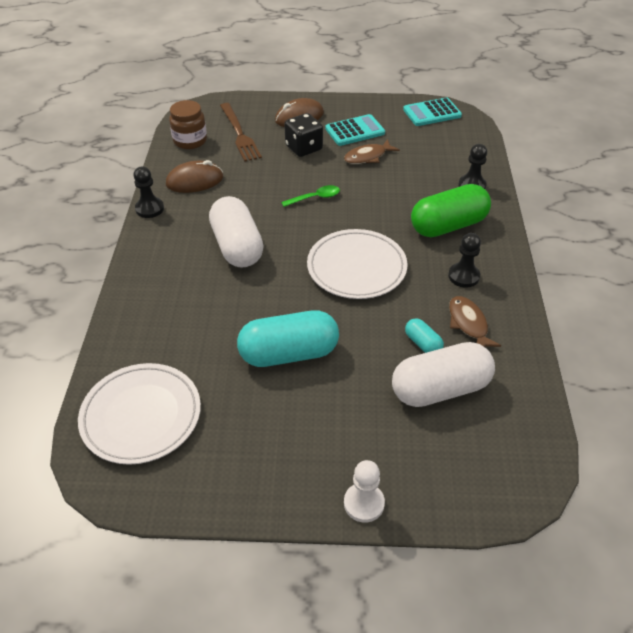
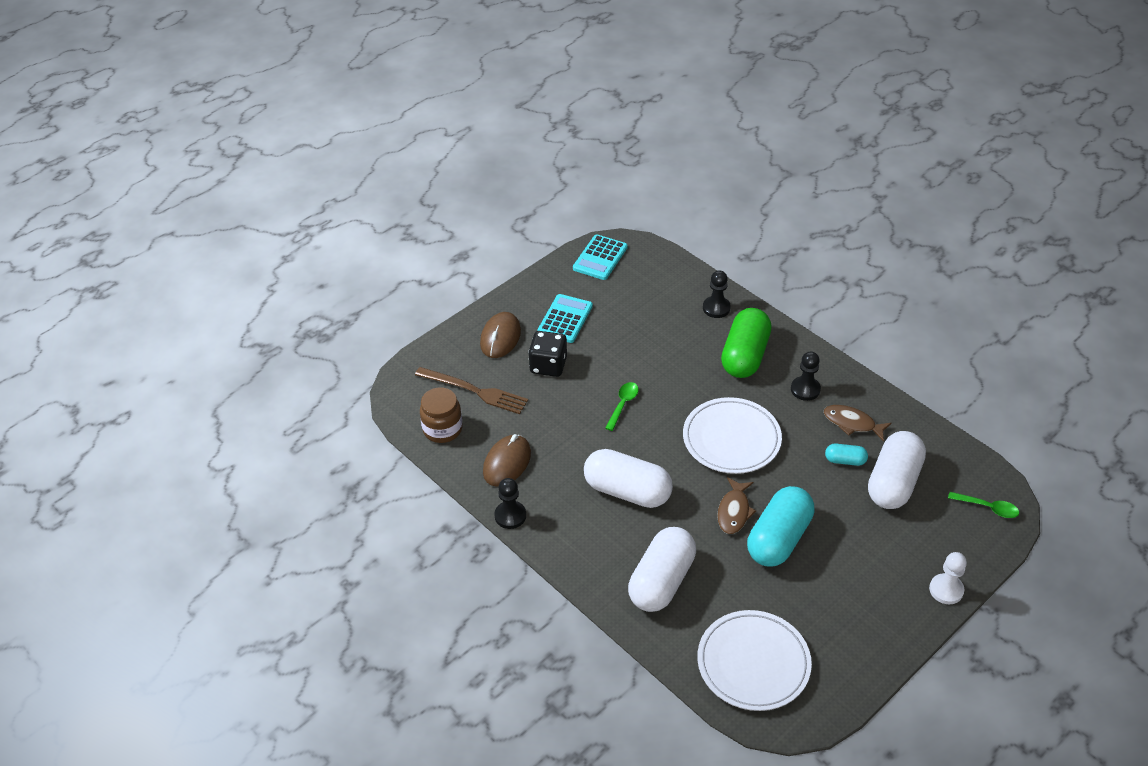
camera: 45 degrees left, 0 degrees up
brown fish [344,139,400,164] -> brown fish moved to [717,477,756,534]
none -> white capsule [628,527,696,612]
none -> green spoon [948,492,1019,518]

